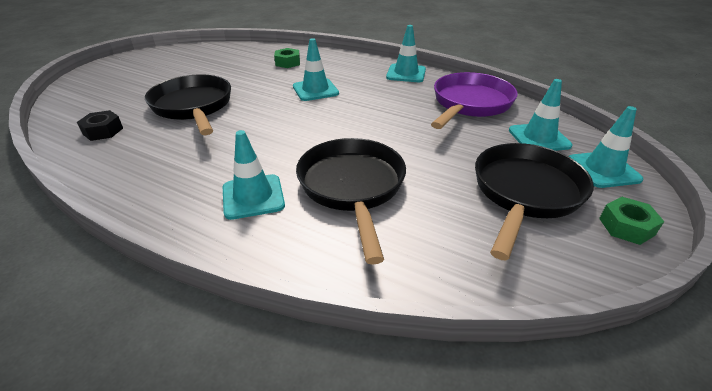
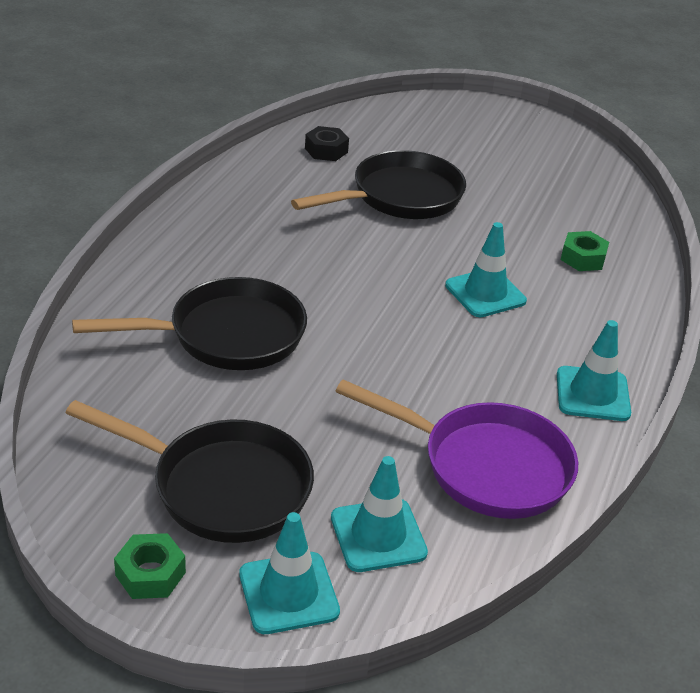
camera: 80 degrees right, 0 degrees up
turquoise traffic cone [223,130,285,220] -> none

